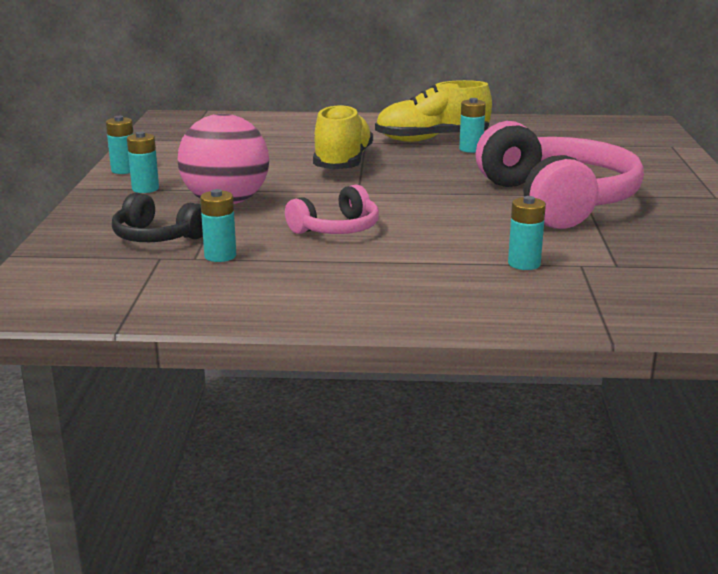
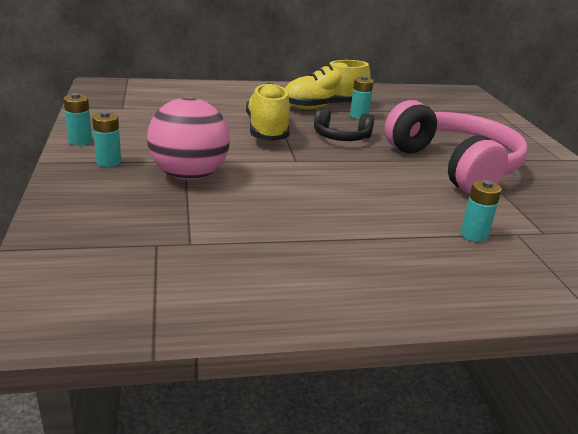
camera: 15 degrees left, 5 degrees up
black headphones [112,192,203,242] -> black headphones moved to [314,107,374,141]
turquoise battery [200,189,236,262] -> none
pink headphones [285,184,379,234] -> none

